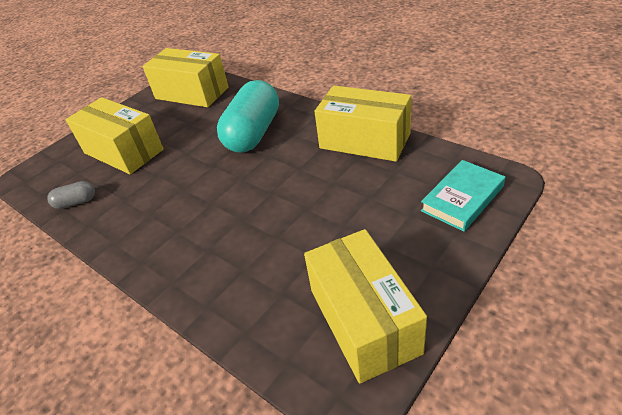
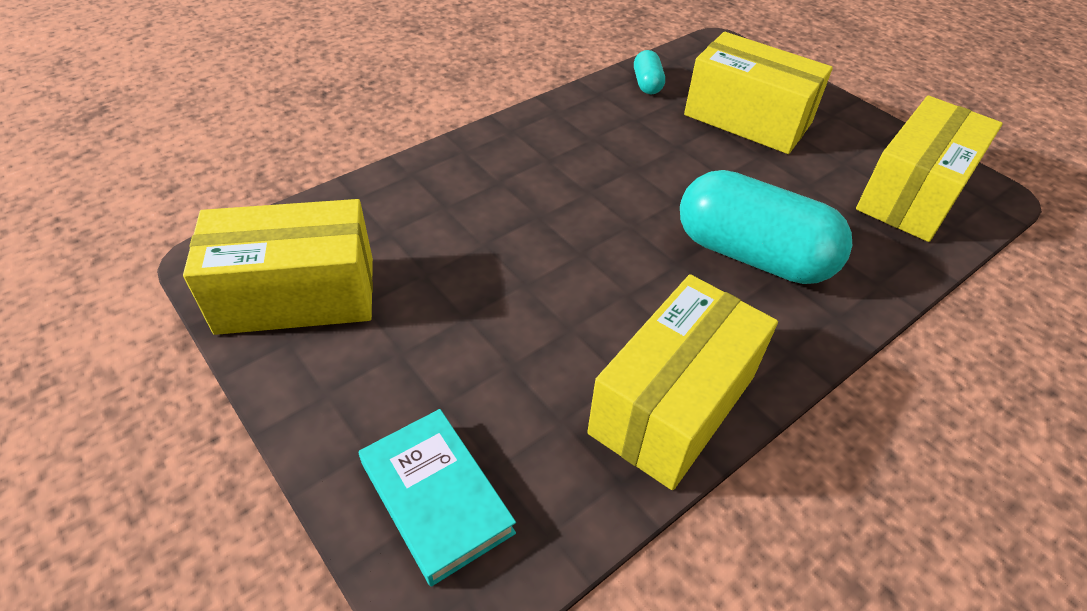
camera: 95 degrees right, 5 degrees up
grey capsule [47,181,95,209] -> turquoise capsule [634,50,665,94]
yellow box [66,97,164,174] -> yellow box turned 75 degrees clockwise [684,32,833,154]

